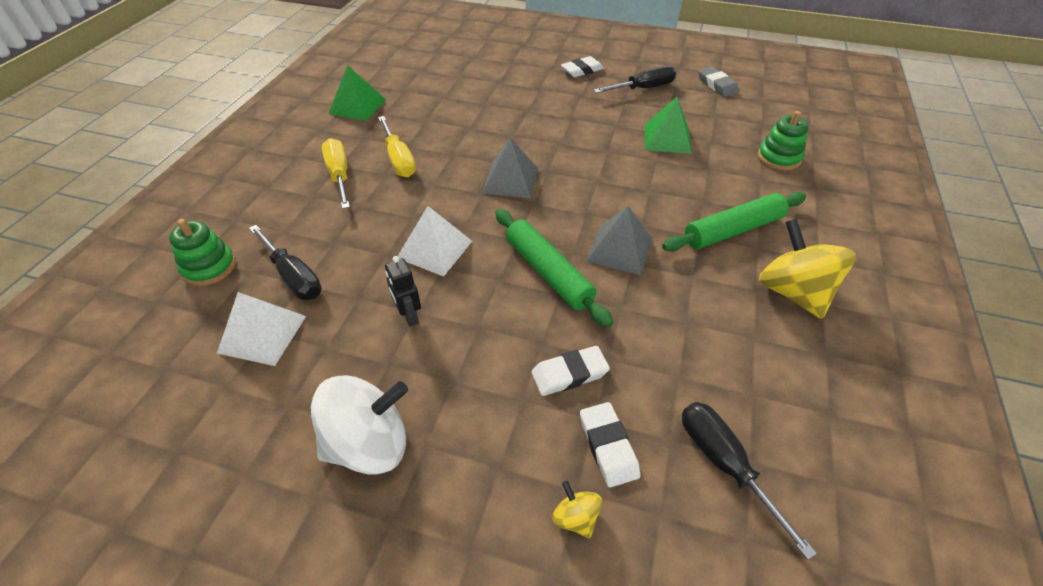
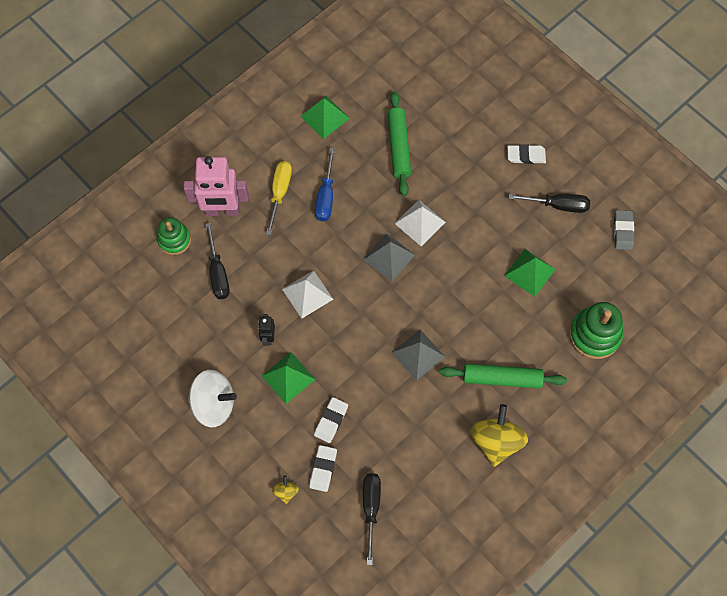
camera: 30 degrees right, 20 degrees up
white pyramid [217,292,306,366] -> white pyramid moved to [394,200,446,246]
yellow screwdriver [378,116,416,177] -> blue screwdriver [315,148,335,221]
green rolling pin [495,209,613,328] -> green rolling pin moved to [387,91,411,196]
white eraser [532,346,610,396] -> white eraser turned 75 degrees counterclockwise [314,397,348,443]
green stacking toy [758,111,808,170] -> green stacking toy [569,302,623,359], size x1.52
none -> pink robot [183,156,249,216]
none -> green pyramid [262,352,316,404]

